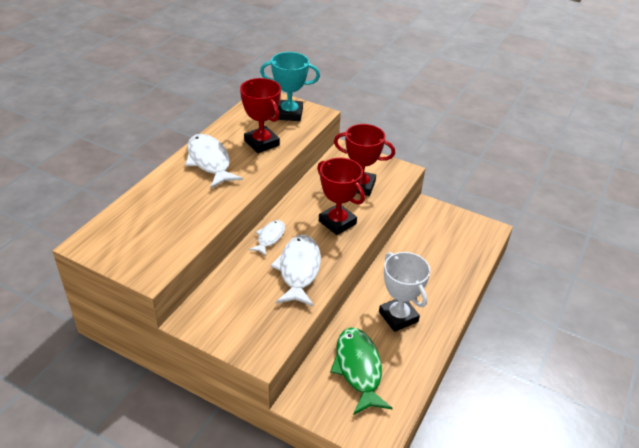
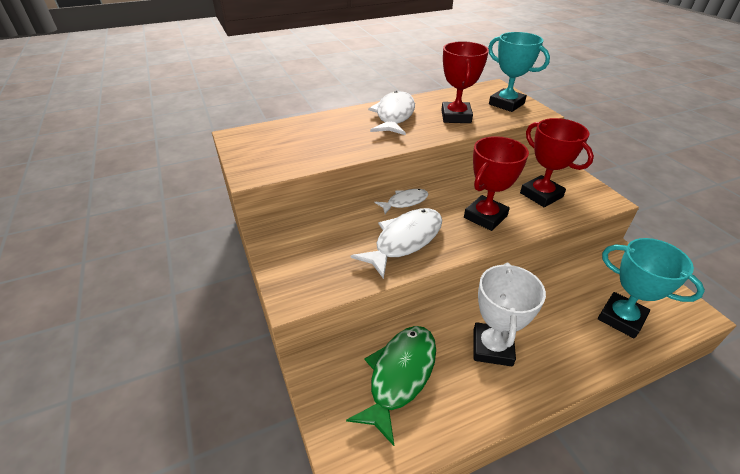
camera: 40 degrees right, 0 degrees up
red trophy [317,158,365,235] -> red trophy turned 45 degrees clockwise [464,136,529,231]
none -> turquoise trophy [598,238,705,338]

